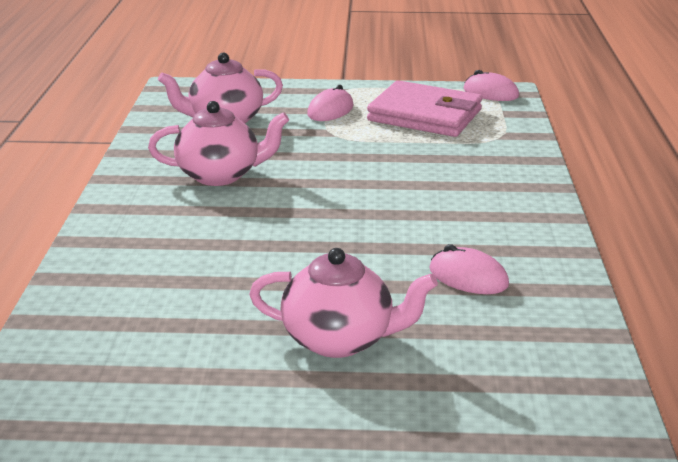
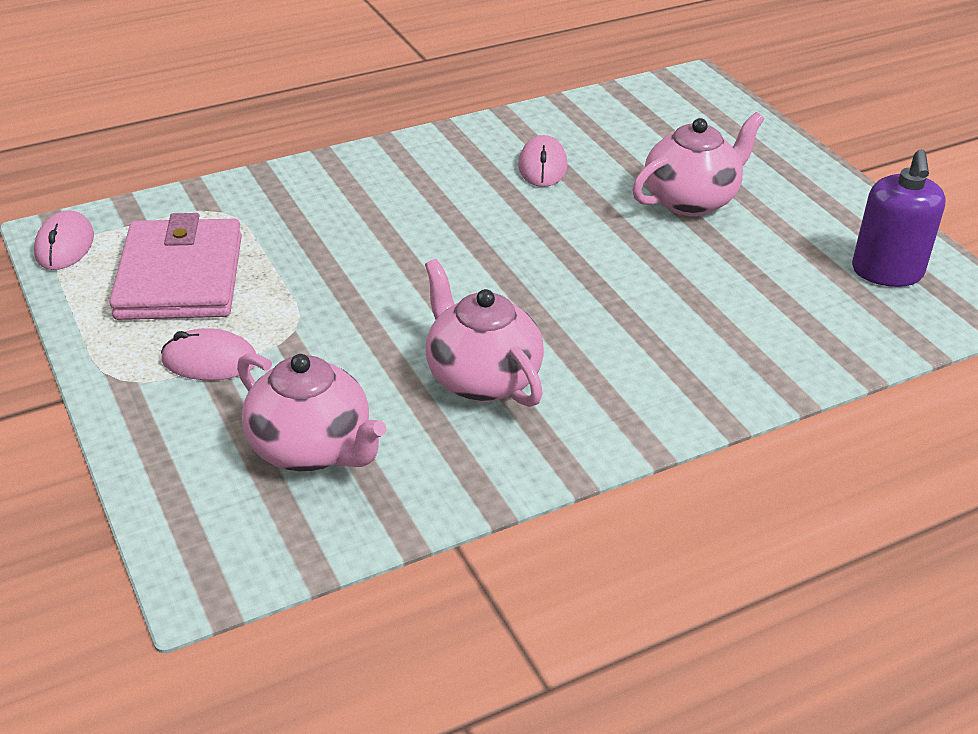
camera: 120 degrees left, 10 degrees up
pink teapot [249,248,438,358] -> pink teapot turned 75 degrees clockwise [632,112,764,216]
none -> purple soap dispenser [852,149,945,287]

